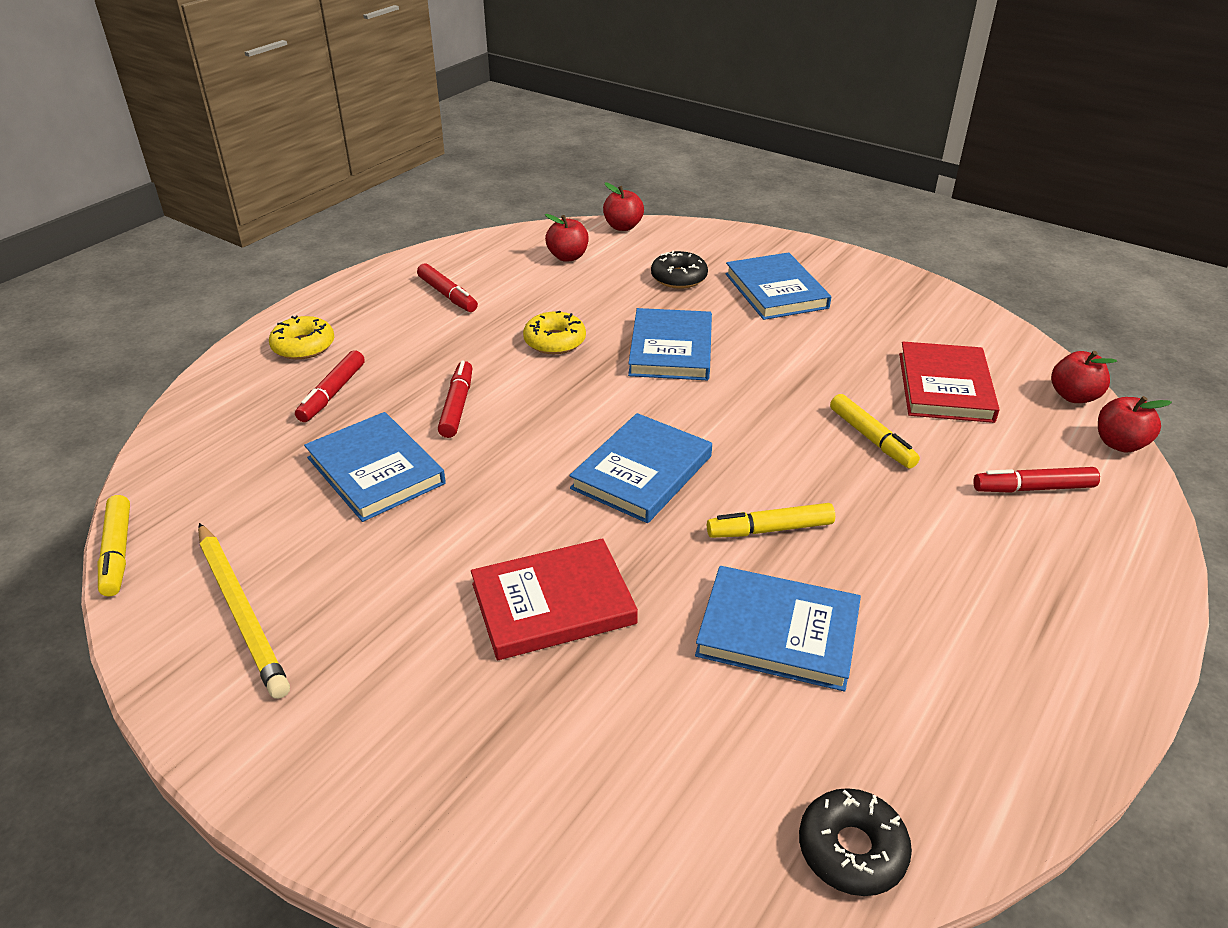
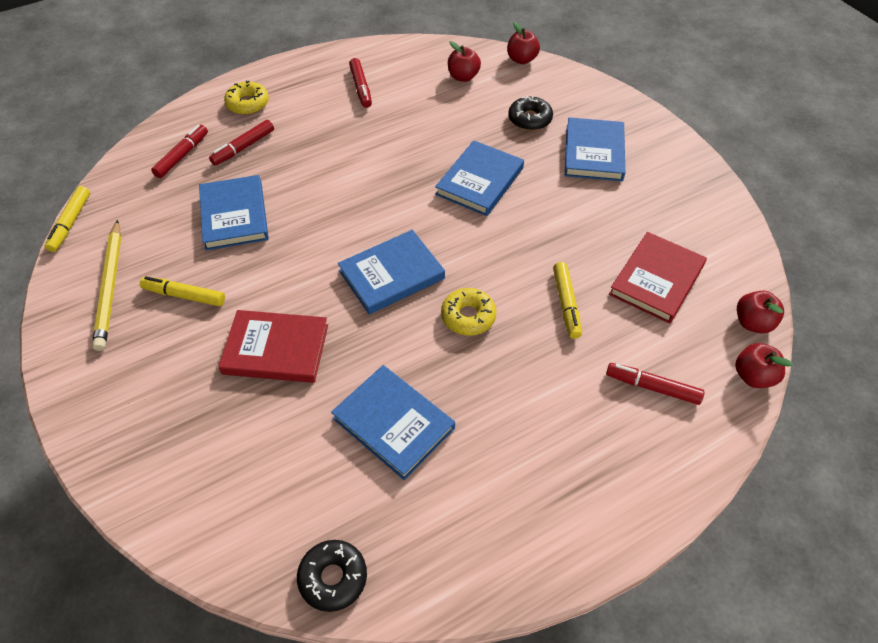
camera: 25 degrees right, 15 degrees up
red marker [438,361,473,438] -> red marker moved to [151,125,208,178]
yellow donut [523,311,586,354] -> yellow donut moved to [441,288,496,336]
yellow marker [707,503,835,538] -> yellow marker moved to [140,276,225,307]

